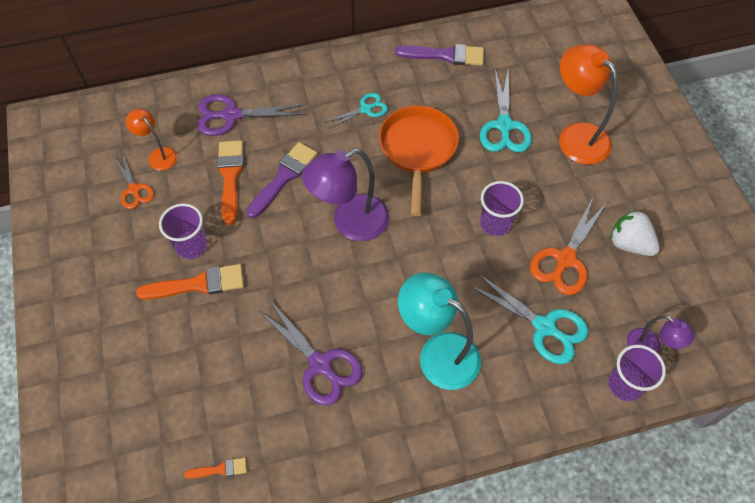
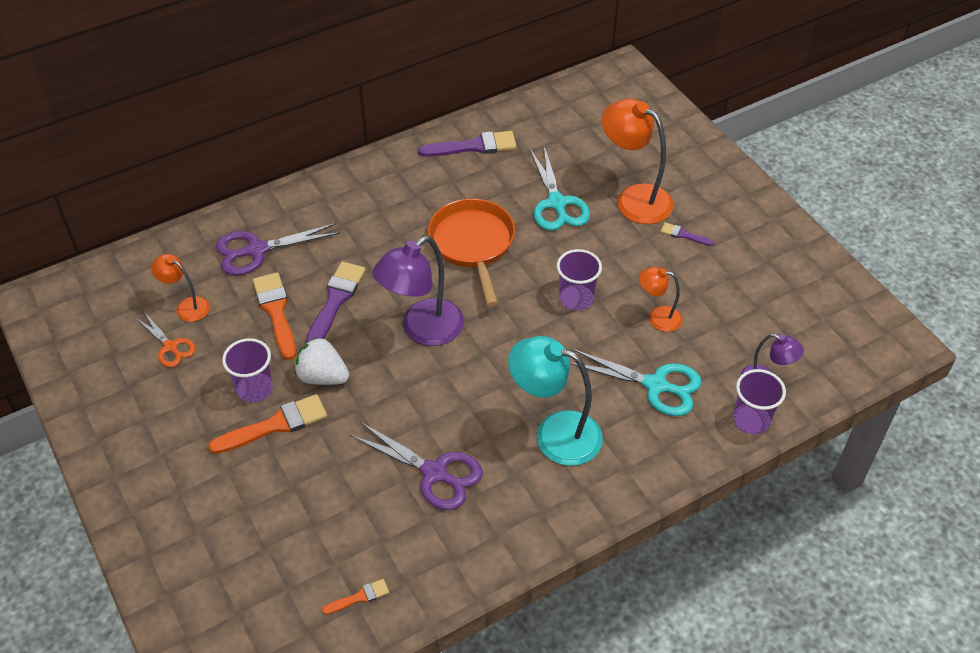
camera: 15 degrees left, 10 degrees down
turquoise scissors [324,93,388,129] -> none
orange scissors [530,198,606,295] -> orange lamp [639,267,682,332]
white strawberry [610,210,660,256] -> white strawberry moved to [294,337,349,385]
none -> purple brush [660,222,714,246]

